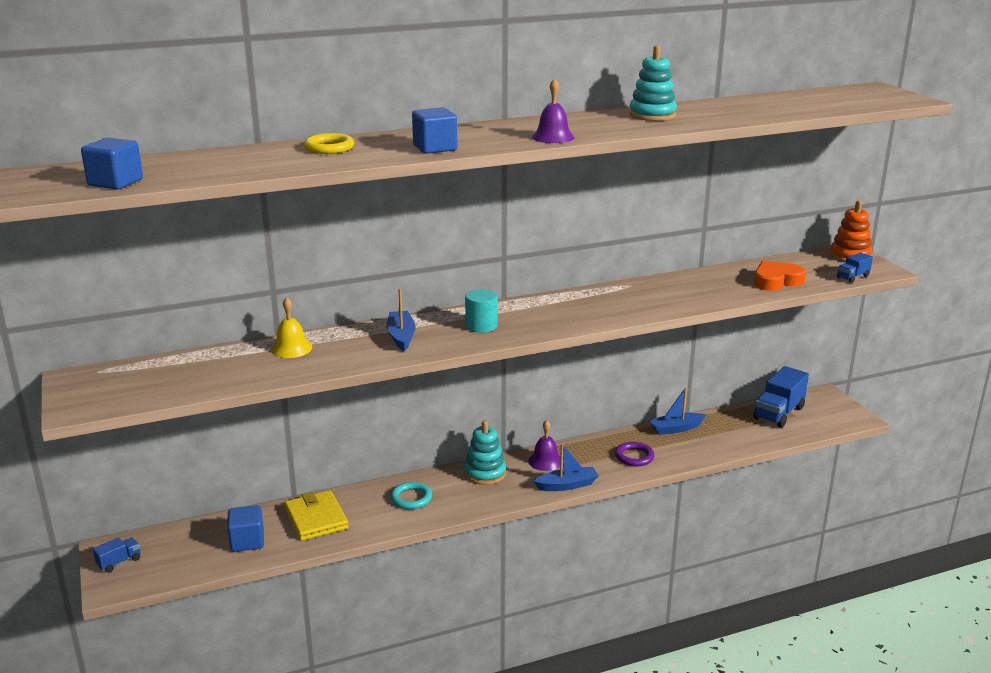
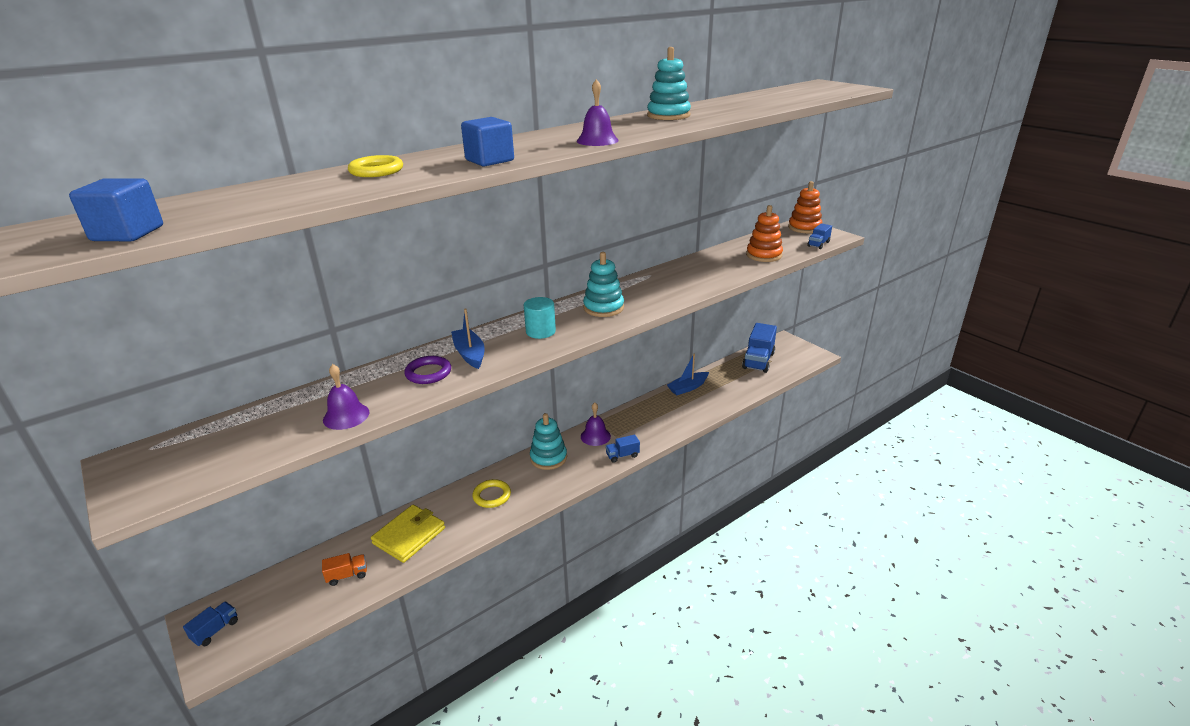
camera: 15 degrees left, 5 degrees up
blue cube [227,505,264,552] -> orange truck [322,553,367,586]
yellow bell [271,297,312,358] -> none
yellow wallet [285,490,349,541] -> yellow wallet turned 75 degrees clockwise [371,505,445,563]
turquoise ring [390,482,432,509] -> yellow ring [472,479,511,508]
blue boat [533,443,599,491] -> blue truck [605,435,640,463]
purple ring [615,442,655,466] -> purple ring moved to [404,356,451,384]
orange heart [754,261,806,291] -> orange stacking toy [746,205,783,262]
none -> purple bell [323,364,370,430]
none -> turquoise stacking toy [583,252,624,317]

